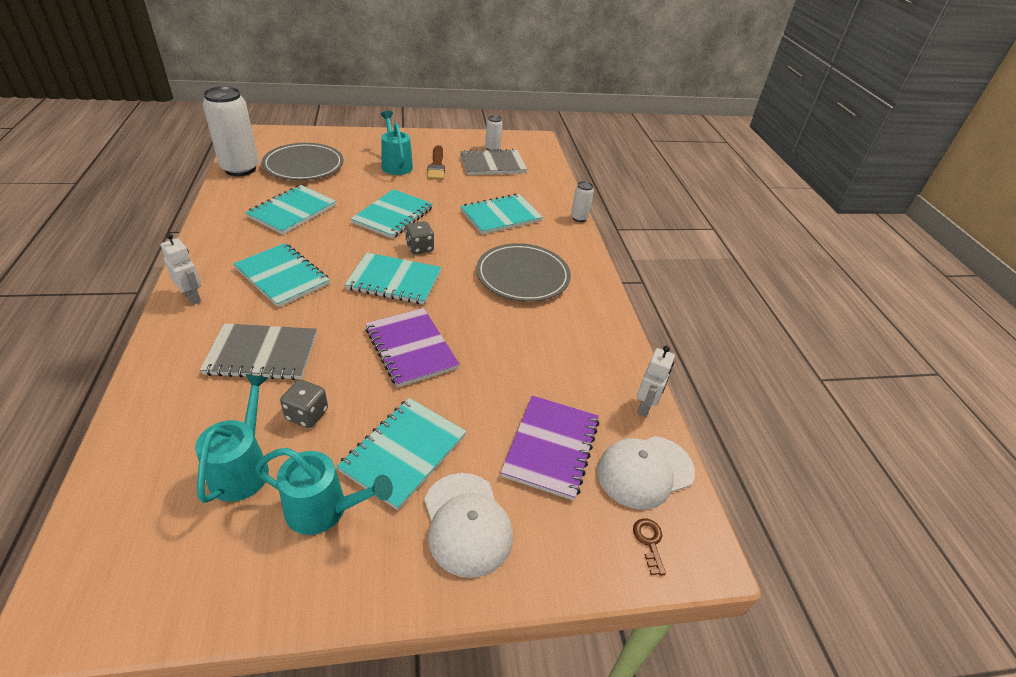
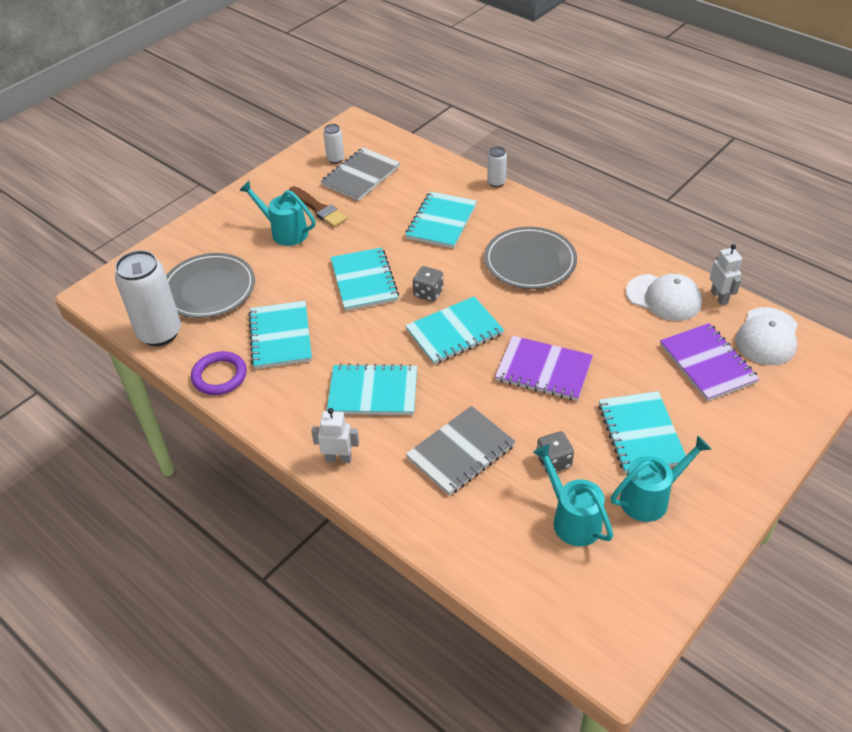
camera: 35 degrees left, 5 degrees up
white cap [424,473,513,578] -> white cap moved to [626,274,702,321]
brown key [633,518,666,576] -> none
none -> purple ring [191,351,247,395]

